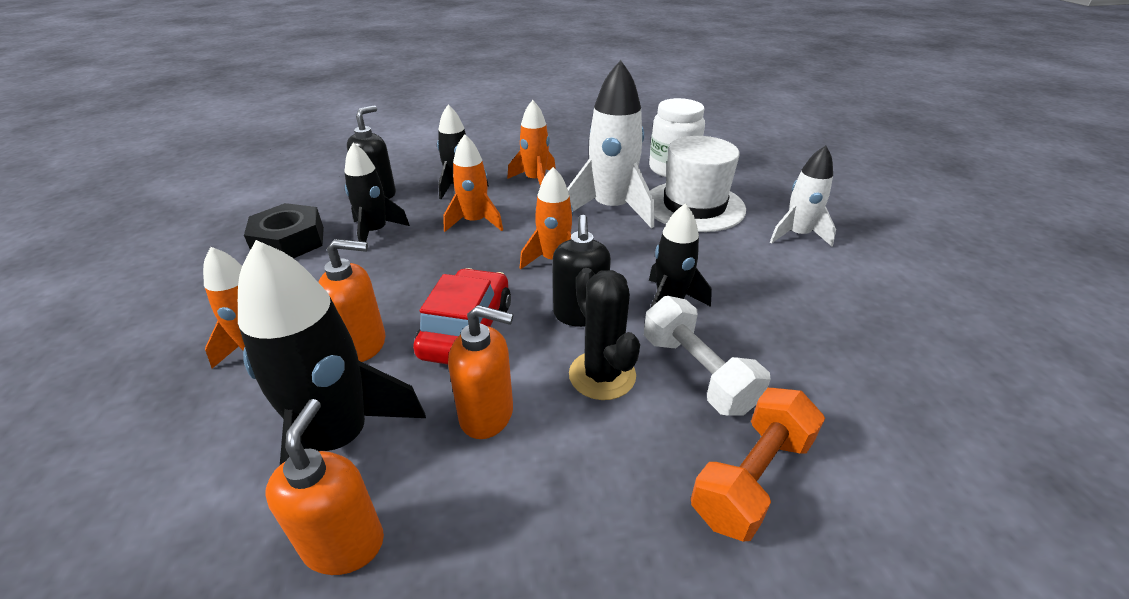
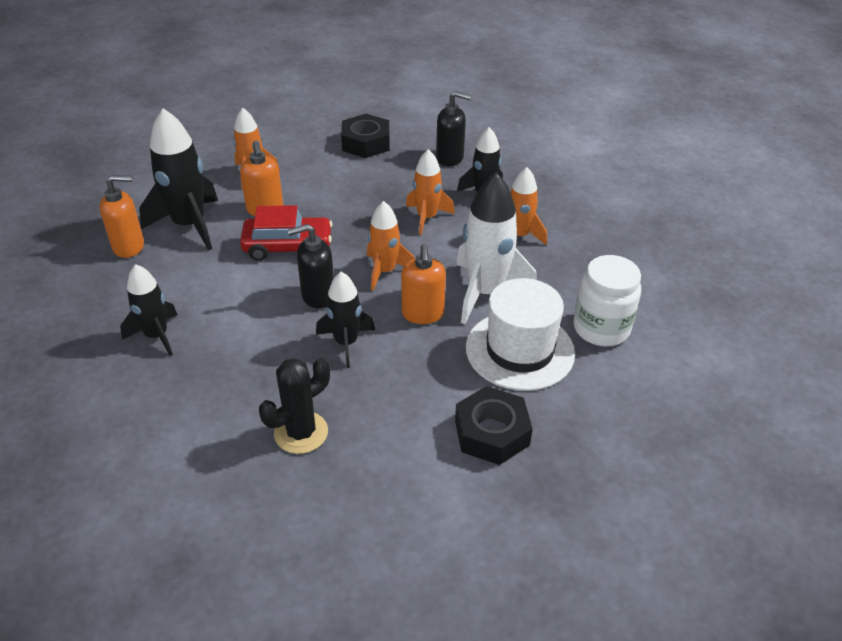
camera: 75 degrees right, 5 degrees up
black rocket [344,143,410,242] -> black rocket moved to [120,264,177,356]
orange soap dispenser [448,305,513,439] -> orange soap dispenser moved to [401,244,446,324]
black cactus [569,268,640,400] -> black cactus moved to [259,358,330,454]
white dumbbell [644,296,771,416] -> none
orange dumbbell [691,388,825,542] -> none
white rocket [770,145,836,247] -> black nut [455,386,533,465]

